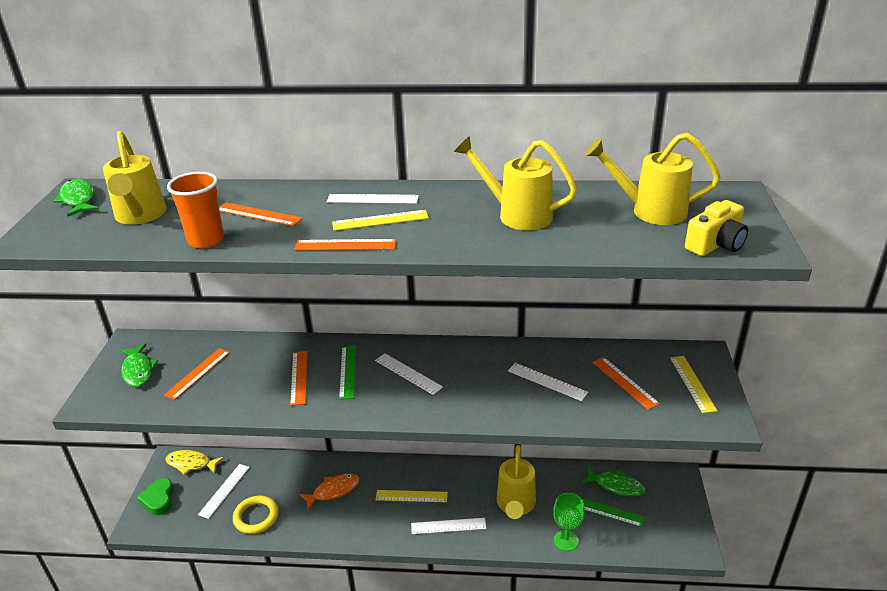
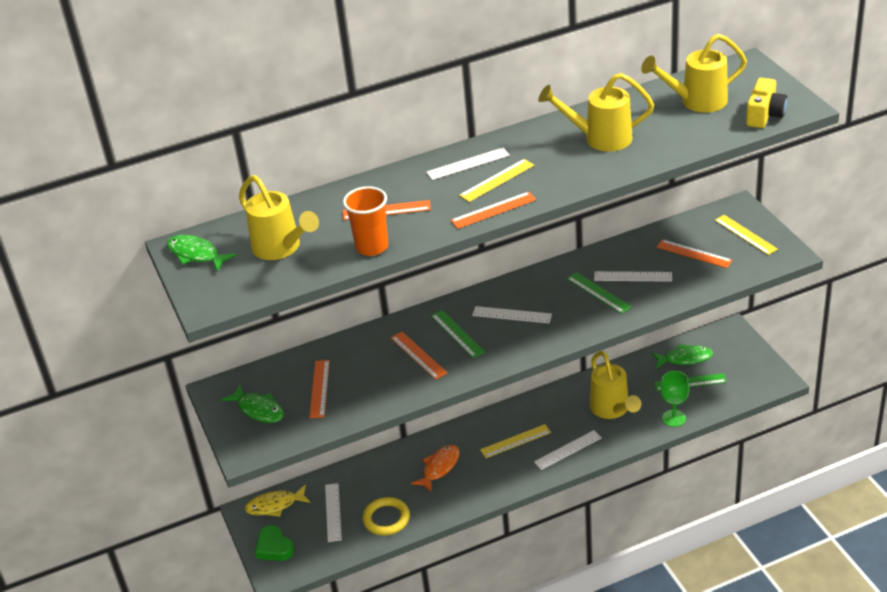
camera: 25 degrees left, 5 degrees up
none -> green ruler [567,272,632,314]

